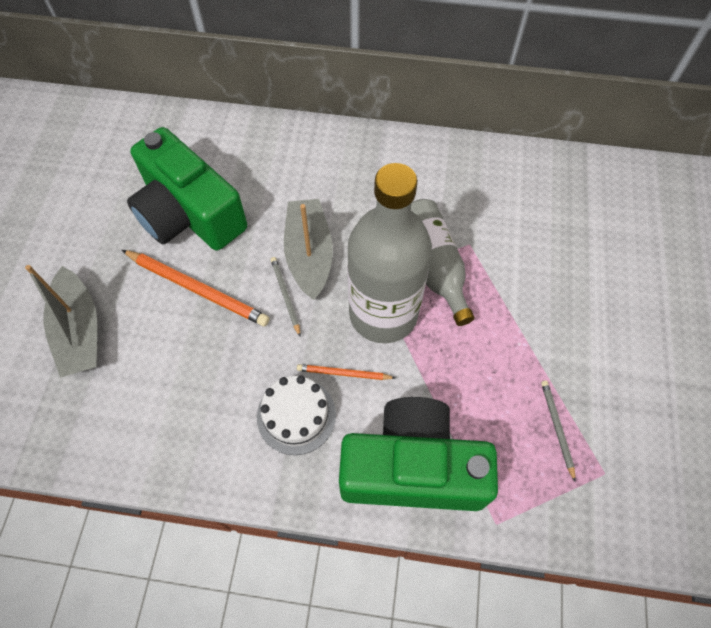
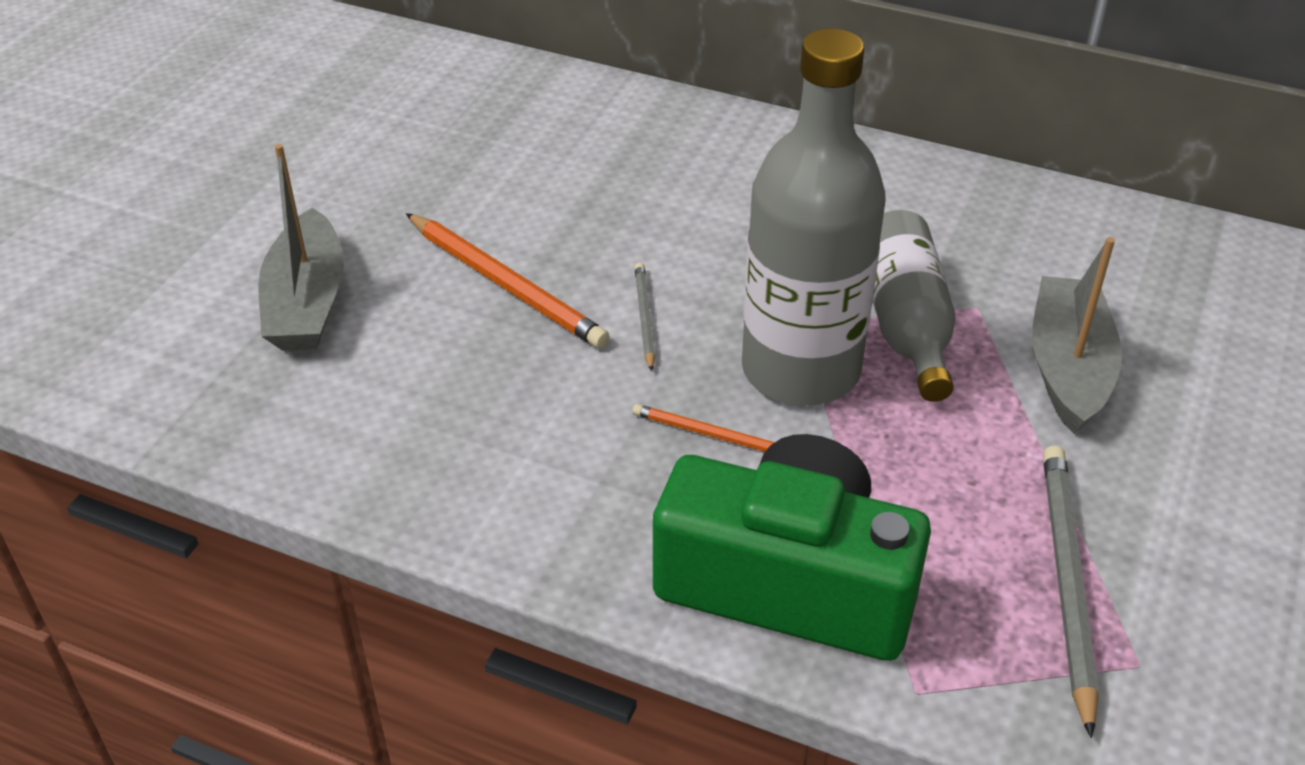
camera: 15 degrees right, 20 degrees down
green camera [127,127,247,250] -> none
white cake [257,375,336,455] -> none
grey boat [284,199,333,300] -> grey boat moved to [1032,237,1122,434]
grey pencil [541,381,576,481] -> grey pencil [1043,446,1099,738], size x1.87

